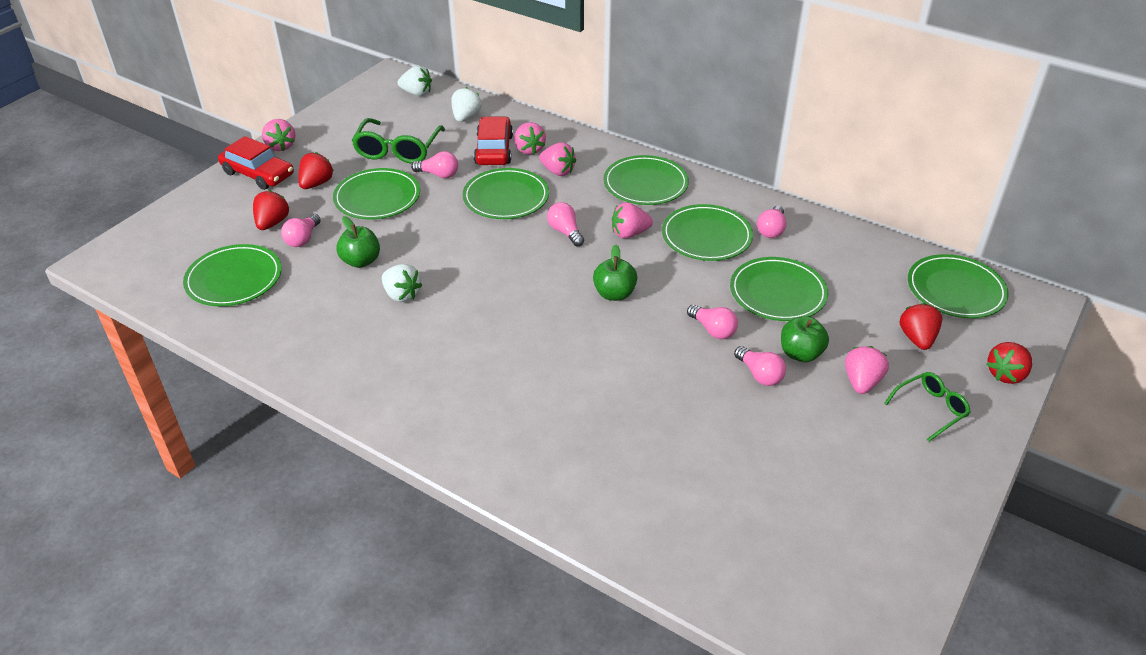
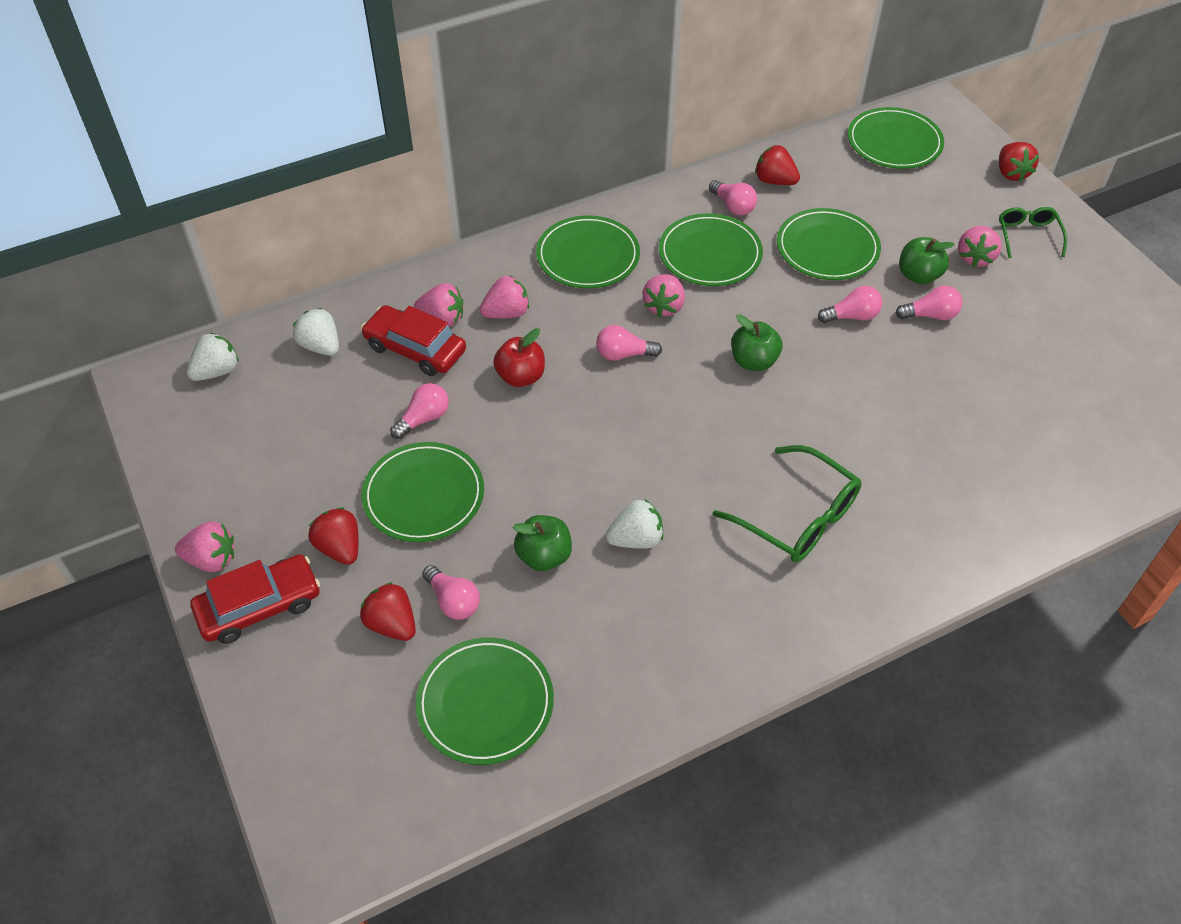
camera: 60 degrees left, 10 degrees up
green glasses [351,118,445,164] -> green glasses moved to [713,445,862,563]
green plate [463,168,549,219] -> red apple [493,328,545,387]
pink strawberry [845,346,889,394] -> pink strawberry turned 120 degrees counterclockwise [958,226,1002,267]
red strawberry [899,303,942,350] -> red strawberry moved to [755,145,800,185]

